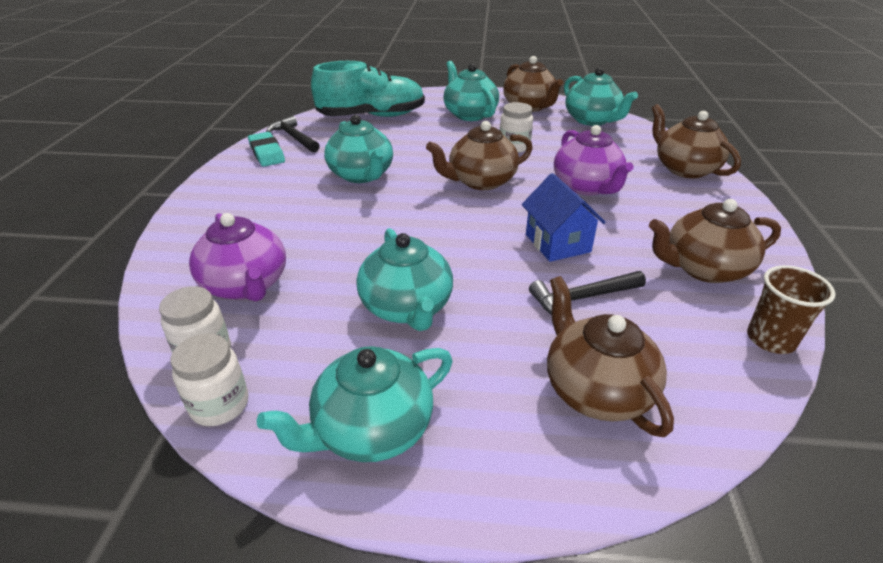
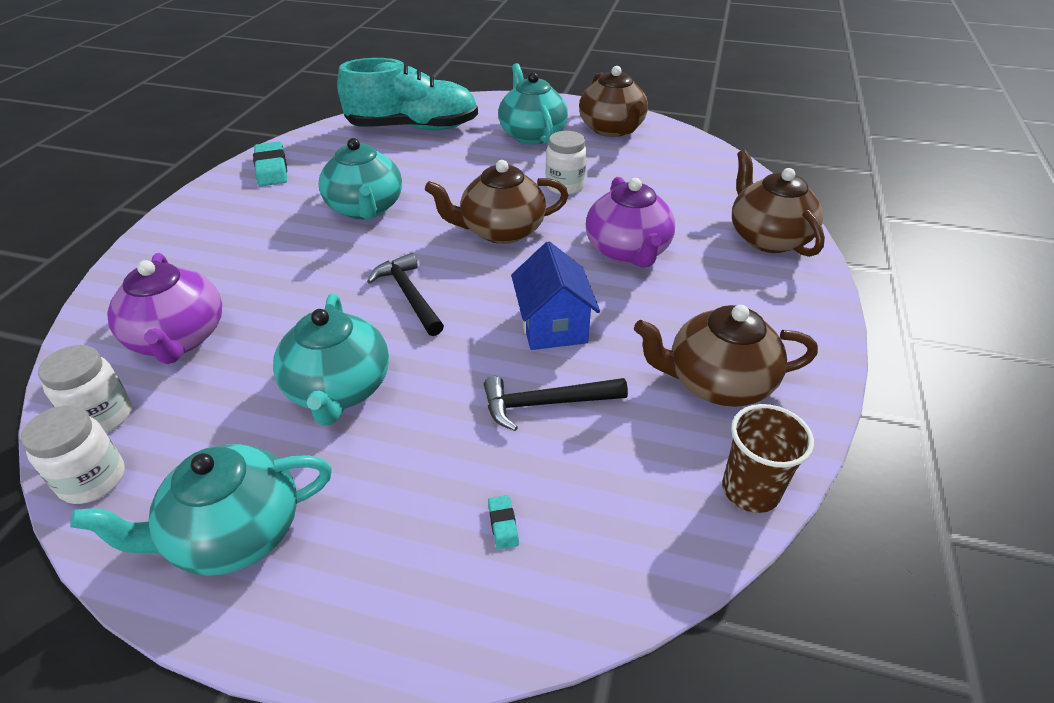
camera: 10 degrees right, 5 degrees up
black hammer [266,116,320,153] -> black hammer moved to [367,253,444,336]
brown teapot [547,276,674,437] -> turquoise eraser [488,495,519,550]
turquoise teapot [564,67,638,126] -> none

